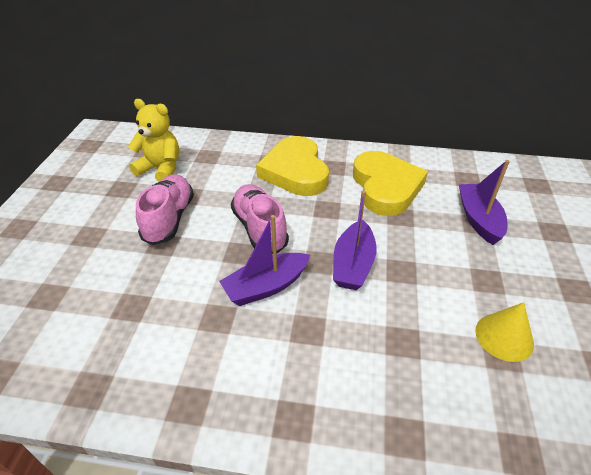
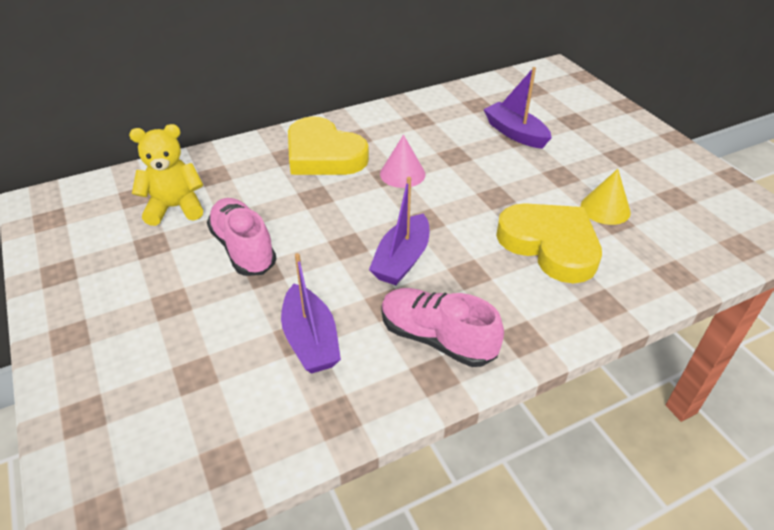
camera: 35 degrees left, 0 degrees up
pink shoe [231,184,289,254] -> pink shoe moved to [381,288,504,367]
purple boat [333,190,377,290] -> purple boat moved to [281,253,341,374]
yellow heart [353,151,428,216] -> yellow heart moved to [496,203,602,283]
none -> pink cone [380,135,426,188]

